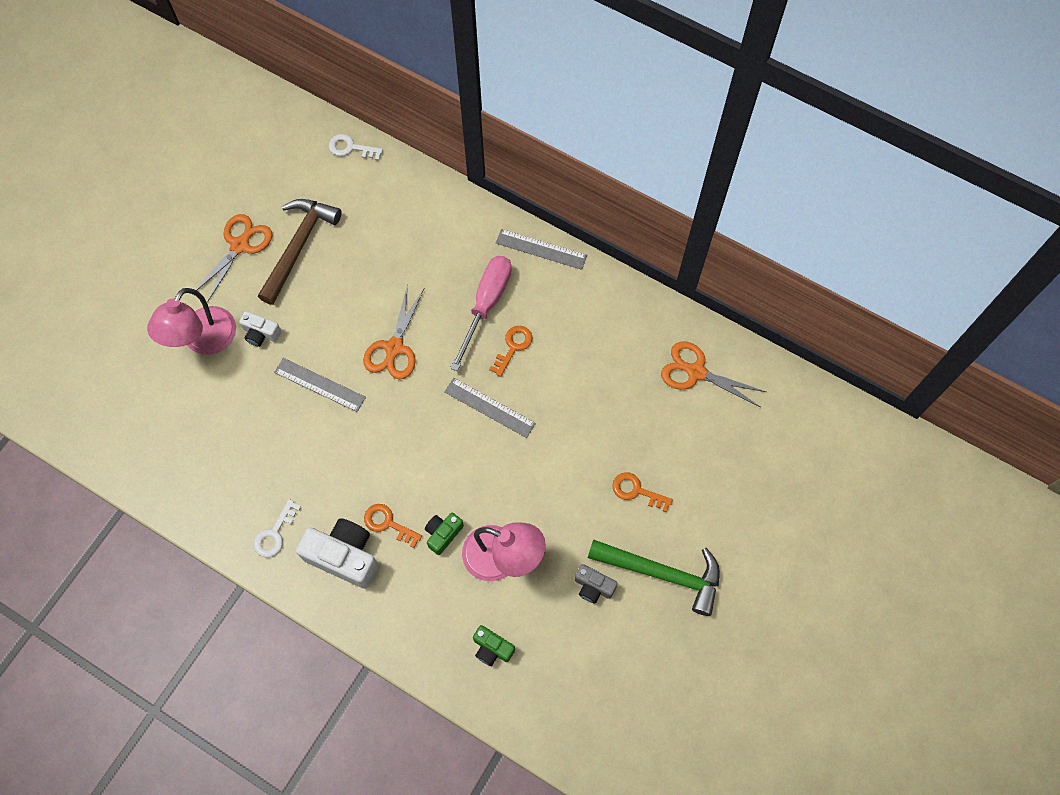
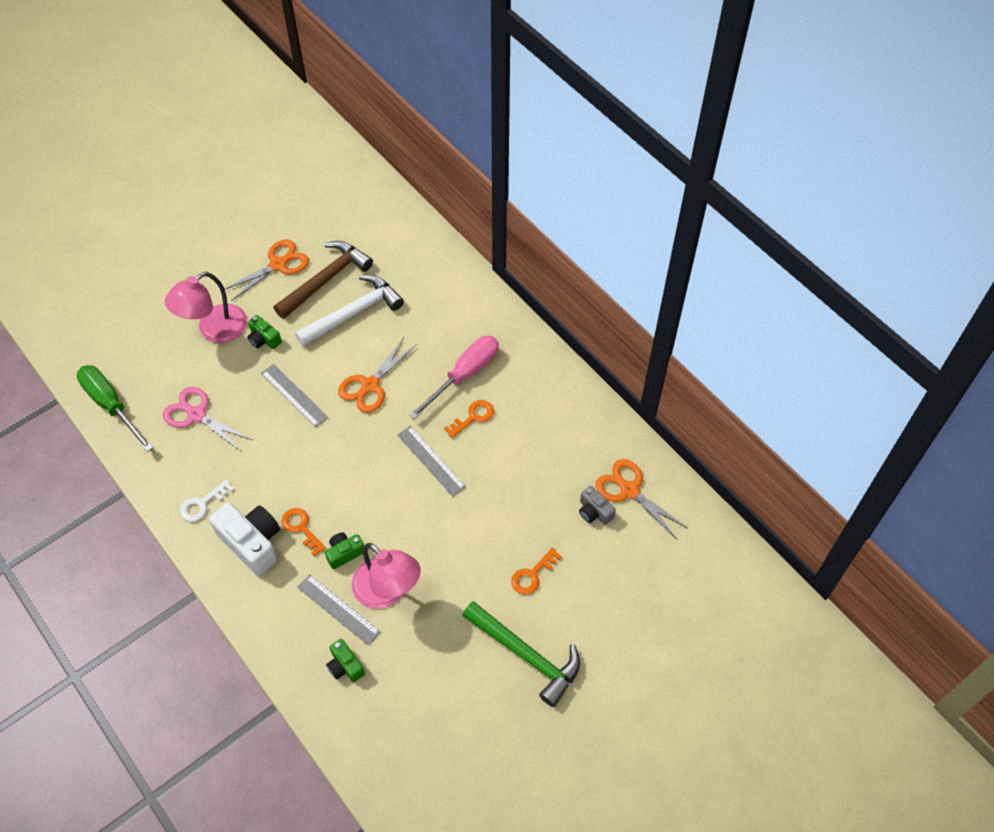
camera: 20 degrees right, 10 degrees down
white camera [239,311,282,347] -> green camera [248,315,282,349]
white key [329,134,383,160] -> none
grey ruler [496,229,587,270] -> grey ruler moved to [297,574,381,646]
grey camera [575,564,618,603] -> grey camera moved to [579,486,616,525]
orange key [612,473,673,513] -> orange key turned 90 degrees counterclockwise [512,547,562,595]
none -> green screwdriver [77,365,154,452]
none -> pink scissors [163,387,252,452]
none -> white hammer [295,275,404,347]

